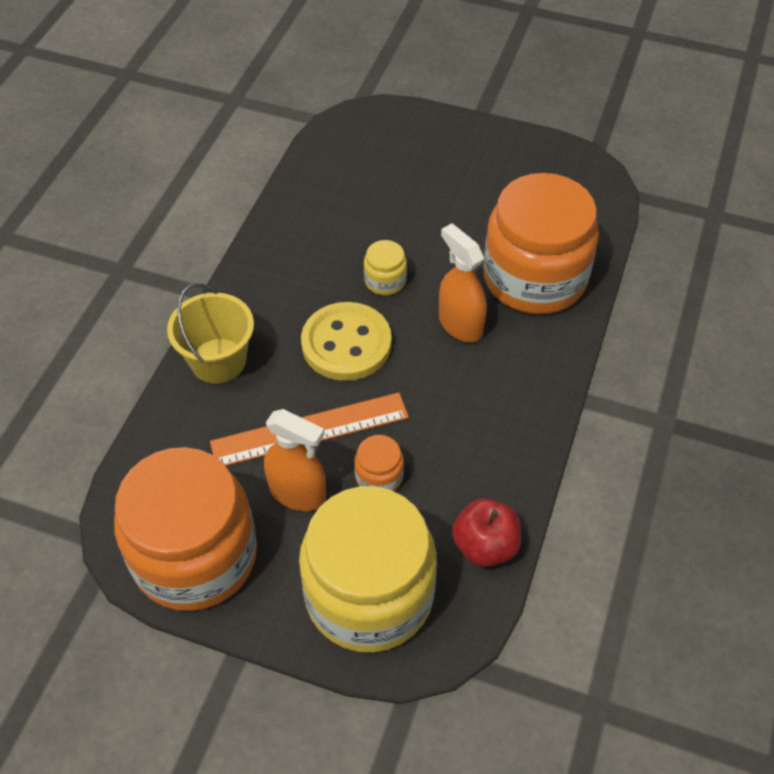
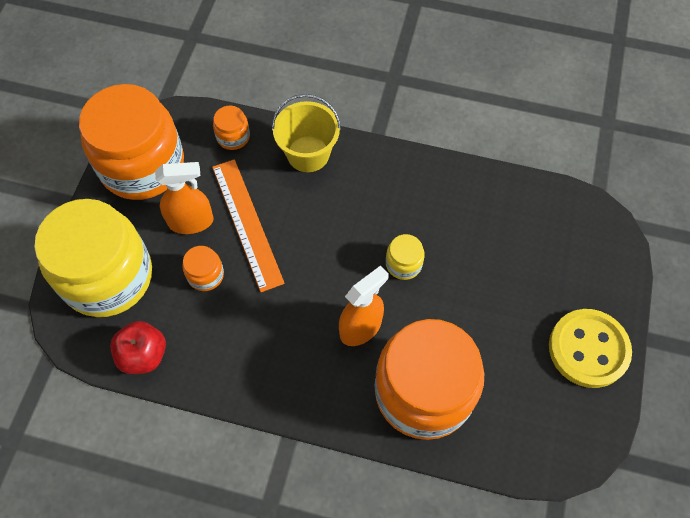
camera: 85 degrees right, 10 degrees up
orange spray bottle [264,409,326,511] -> orange spray bottle turned 120 degrees counterclockwise [155,162,213,234]
yellow button [301,302,392,381] -> yellow button moved to [549,309,632,388]
none -> orange jar [213,106,250,150]

